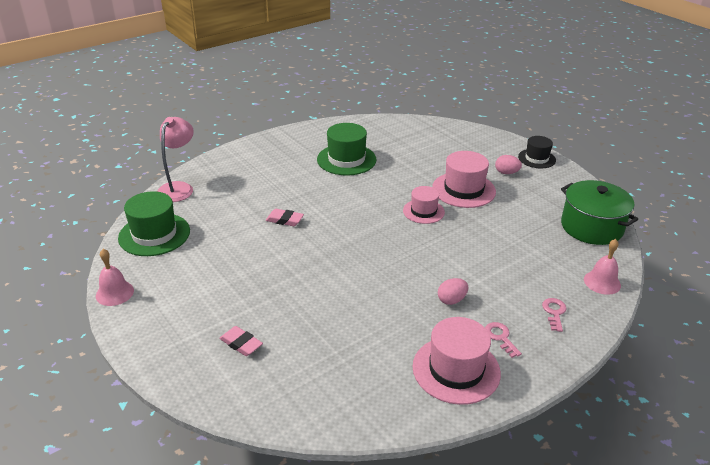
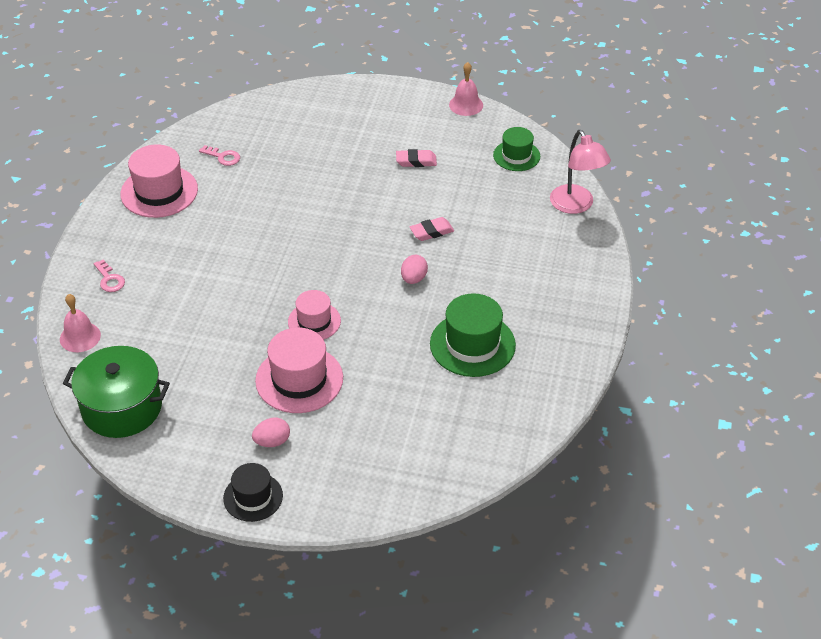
camera: 140 degrees right, 10 degrees up
green hat [118,191,190,256] -> green hat [493,127,540,171], size x0.63
pink eraser [219,326,263,356] -> pink eraser moved to [396,149,437,167]
pink egg [438,278,468,305] -> pink egg moved to [401,255,428,284]
pink key [485,322,522,358] -> pink key moved to [199,145,240,166]

